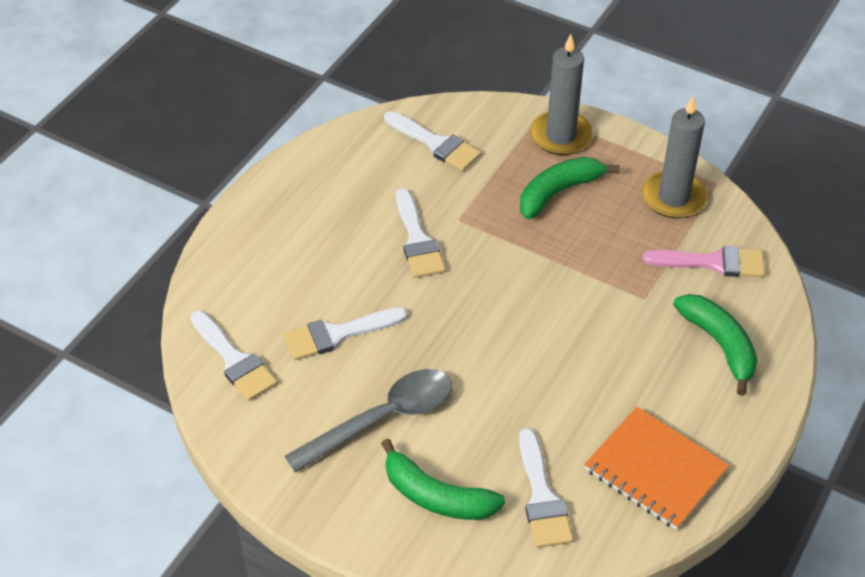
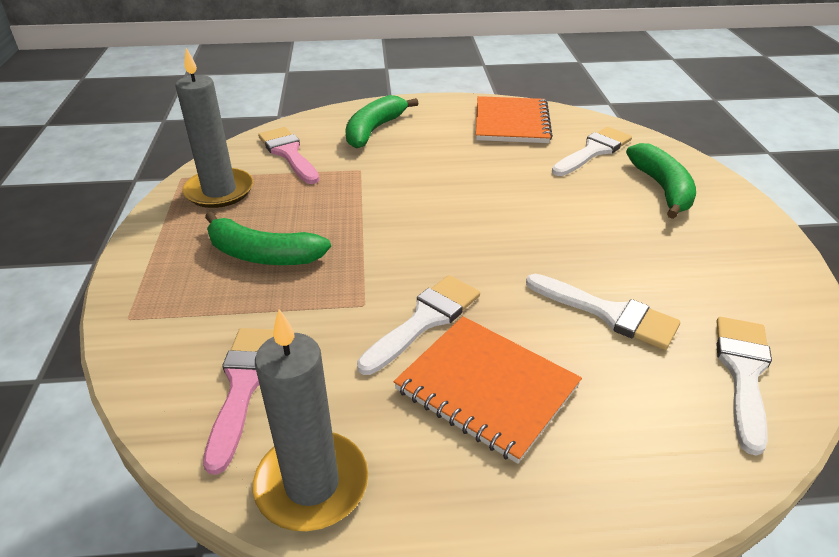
camera: 125 degrees left, 10 degrees down
grey spoon [285,369,452,472] -> none
white brush [384,111,481,171] -> pink brush [203,328,274,475]
grey candle [530,34,593,155] -> grey candle moved to [253,309,368,531]
none -> orange notebook [394,316,582,464]

